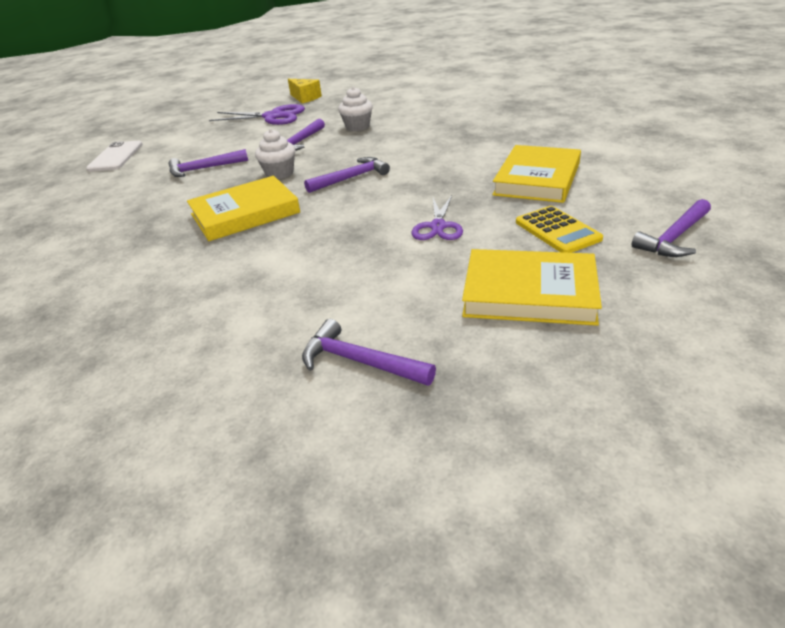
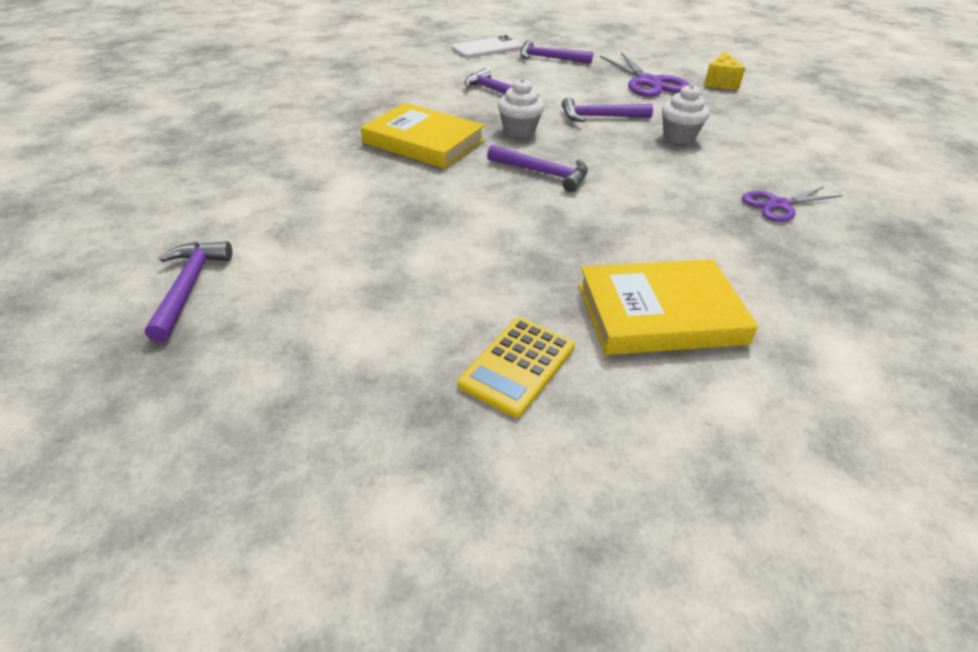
camera: 55 degrees right, 5 degrees up
purple scissors [411,195,463,240] -> purple scissors moved to [742,187,841,222]
yellow book [462,249,602,326] -> none
purple hammer [632,199,711,257] -> purple hammer moved to [520,40,593,64]

